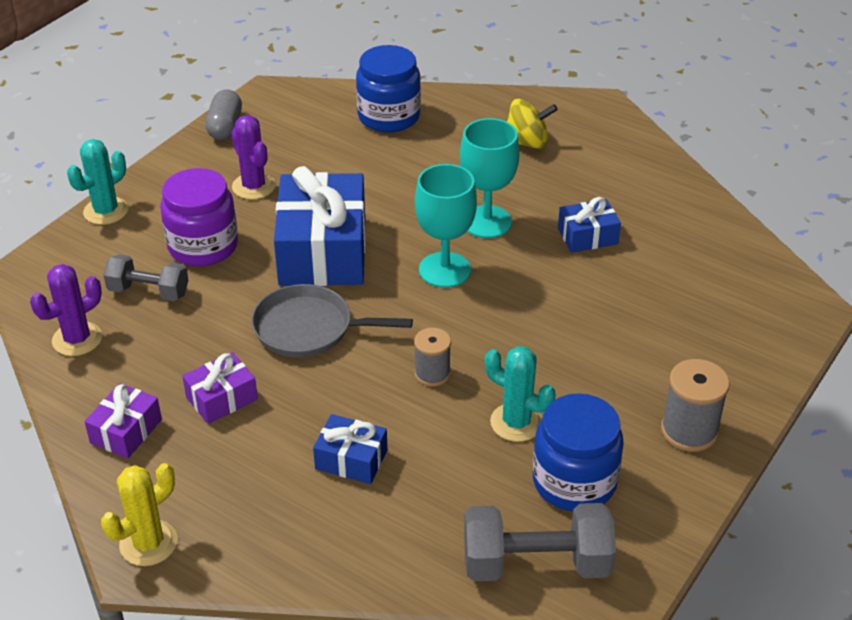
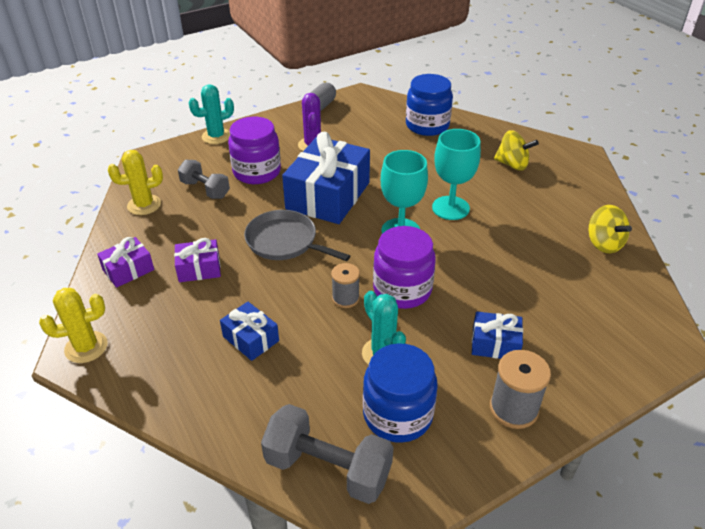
camera: 25 degrees right, 0 degrees up
purple cactus [30,264,102,356] -> yellow cactus [108,150,163,215]
blue gift [558,197,621,253] -> blue gift moved to [472,311,523,359]
none -> purple jar [373,226,436,309]
none -> yellow spinning top [589,205,632,253]

